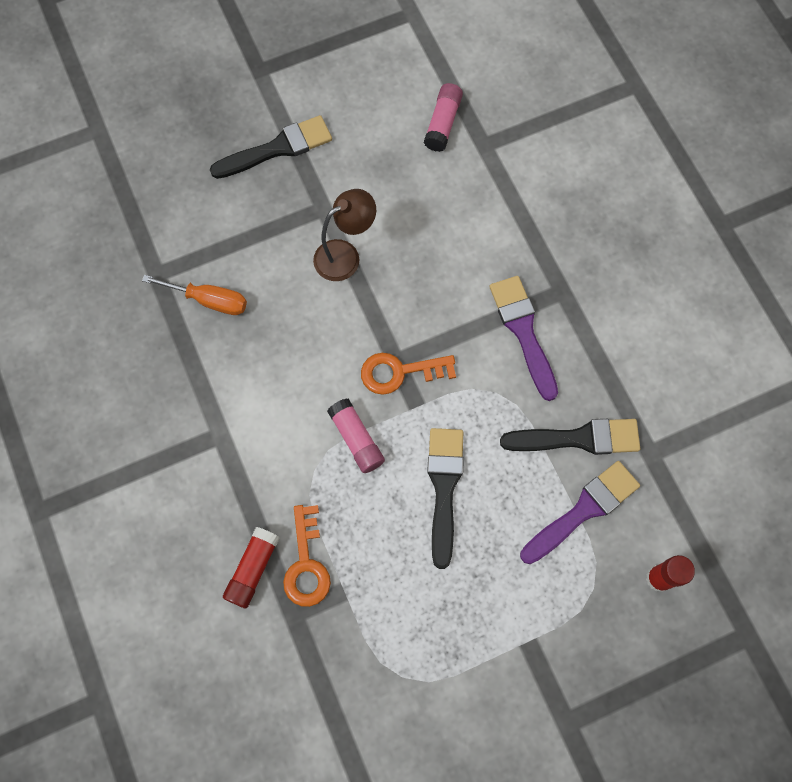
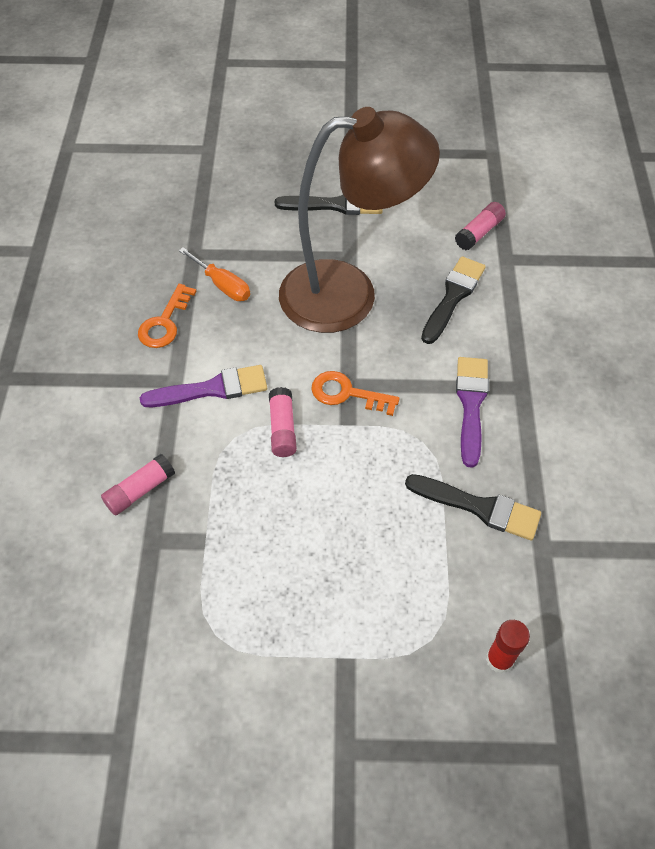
camera: 25 degrees right, 15 degrees down
red glue stick [223,527,280,608] -> pink glue stick [101,454,175,515]
orange key [283,505,331,607] -> orange key moved to [138,284,197,348]
brown lamp [313,189,376,281] -> brown lamp [279,107,440,333], size x2.32
black brush [427,428,464,569] -> black brush moved to [421,256,486,344]
purple brush [520,461,640,564] -> purple brush moved to [140,365,267,407]

